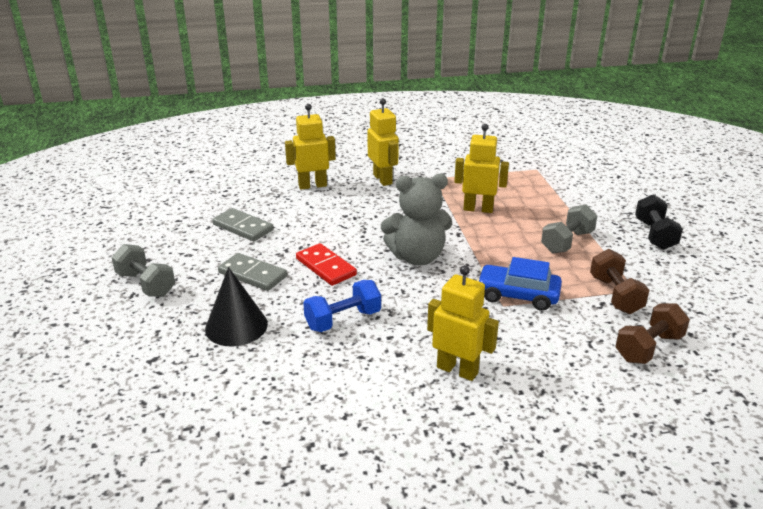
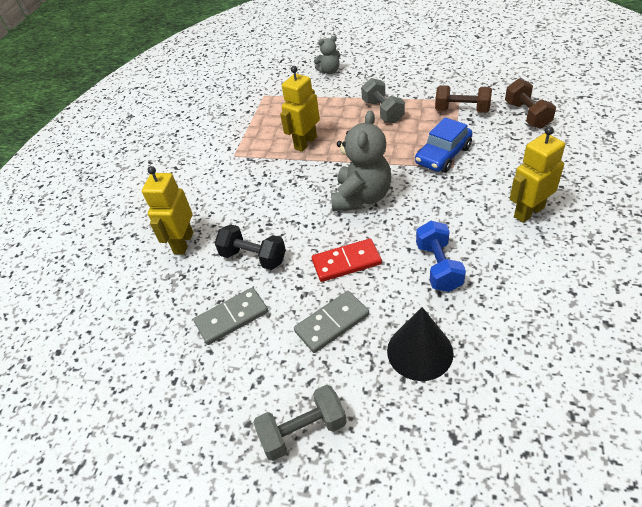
camera: 60 degrees left, 15 degrees up
yellow robot [367,98,399,186] -> none
black dumbbell [635,195,683,250] -> black dumbbell moved to [215,224,286,270]
none -> grey teddy bear [314,36,340,74]

